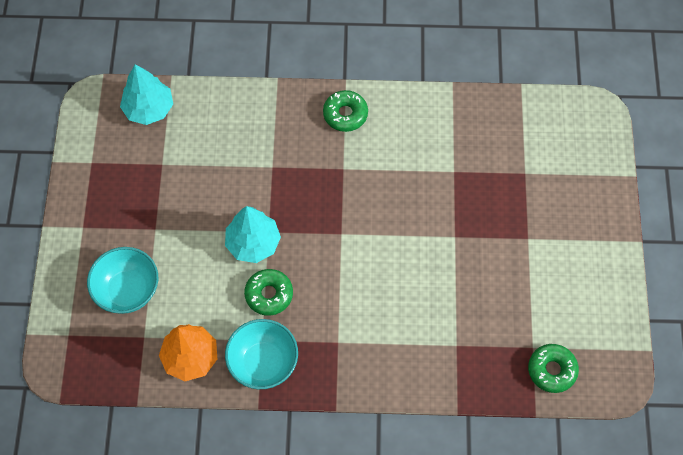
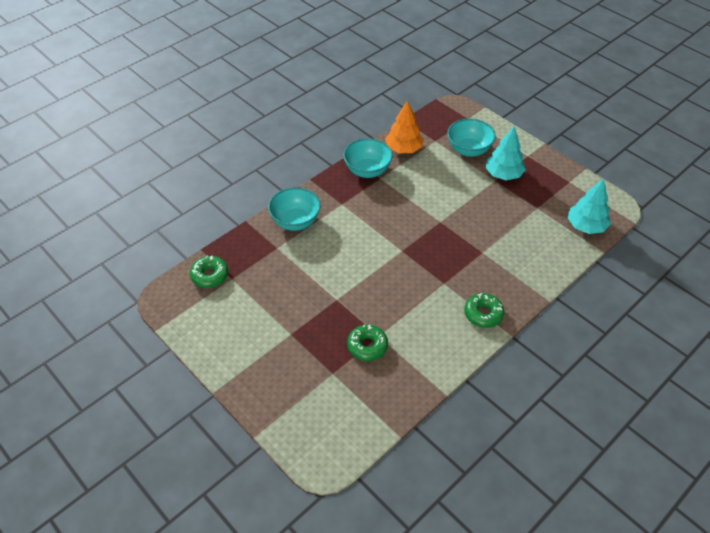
camera: 135 degrees right, 15 degrees down
turquoise tree [225,206,281,263] -> turquoise tree moved to [485,127,526,180]
green donut [244,269,293,316] -> green donut moved to [347,324,388,361]
none -> turquoise bowl [268,187,321,231]

